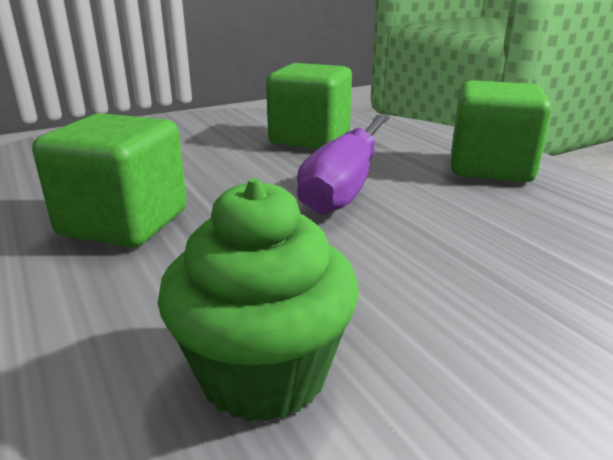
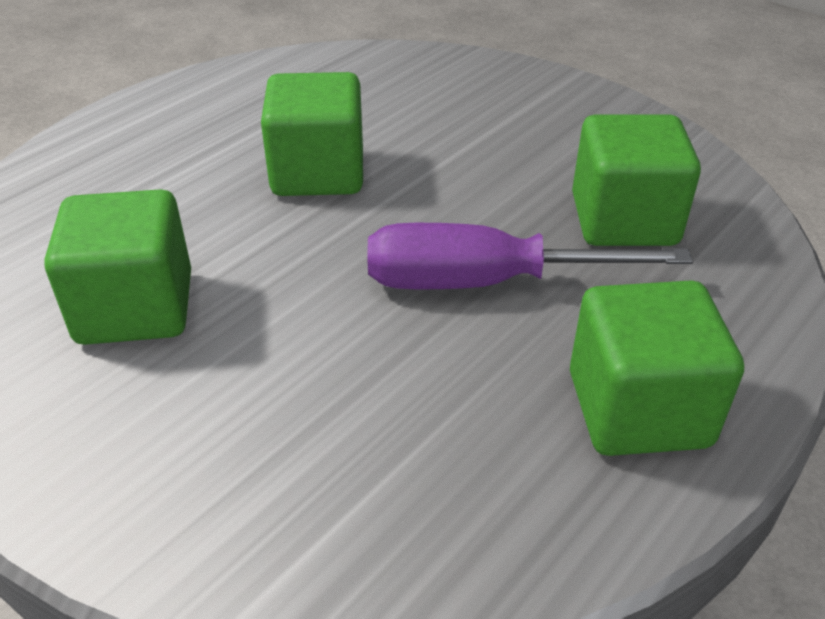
camera: 70 degrees right, 15 degrees up
green cupcake [158,178,359,422] -> green cube [44,189,191,345]

